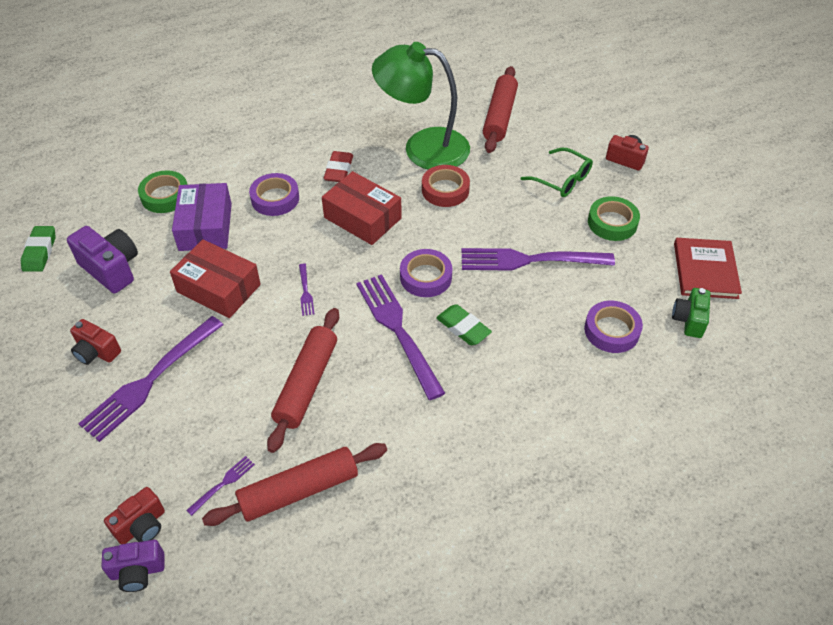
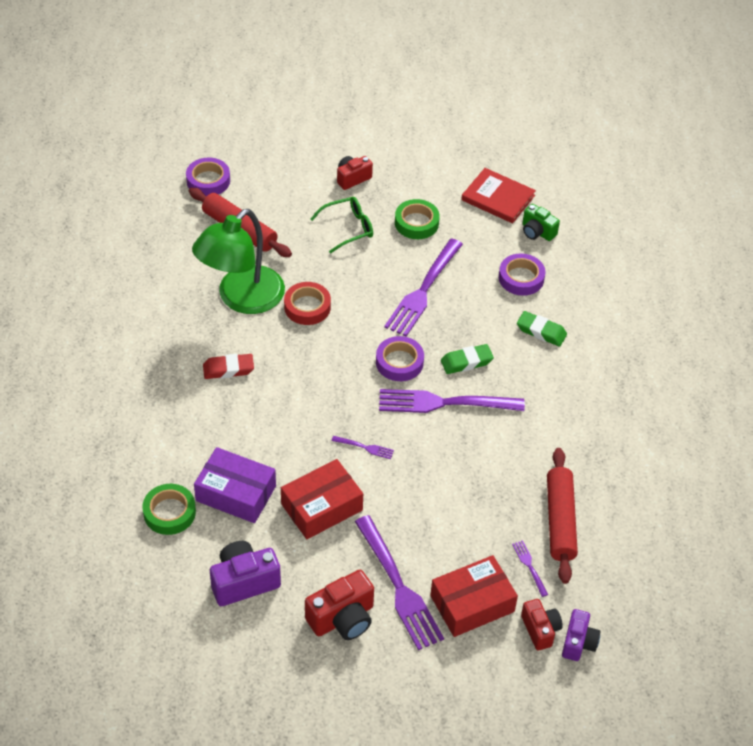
camera: 65 degrees left, 0 degrees up
green eraser [21,226,55,272] -> green eraser moved to [517,311,567,346]
red camera [70,319,121,365] -> red camera [305,570,374,640], size x1.54
purple tape [249,173,299,216] -> purple tape moved to [186,157,230,196]
red rolling pin [267,308,339,453] -> none
red box [322,171,402,245] -> red box moved to [430,555,518,637]
red eraser [324,151,353,182] -> red eraser turned 45 degrees counterclockwise [203,354,254,379]

